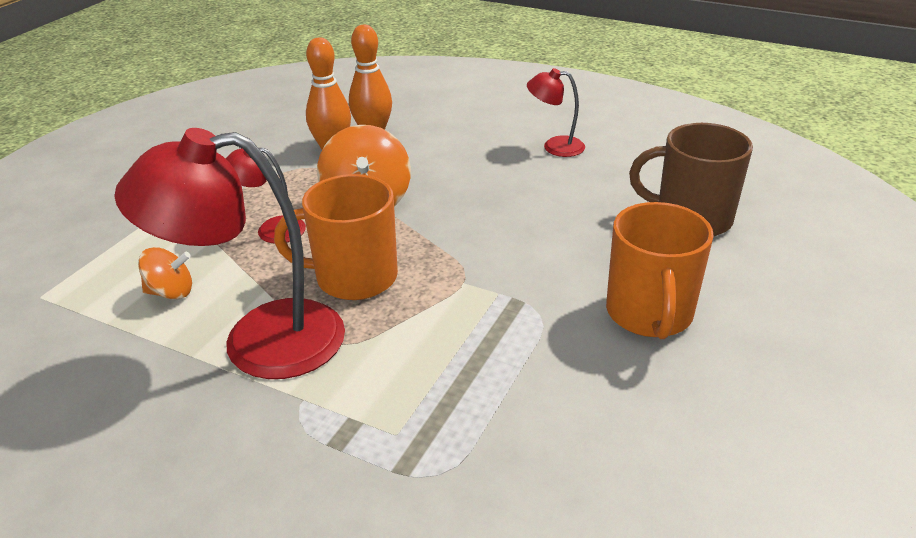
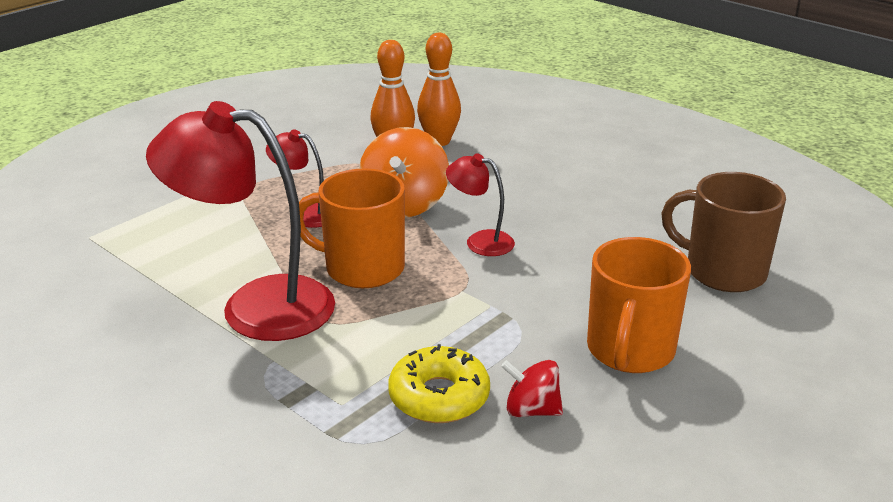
camera: 15 degrees right, 5 degrees down
orange spinning top [138,247,192,300] -> none
red lamp [527,68,585,157] -> red lamp moved to [446,153,515,256]
none -> yellow donut [388,344,490,423]
none -> red spinning top [501,360,563,417]

